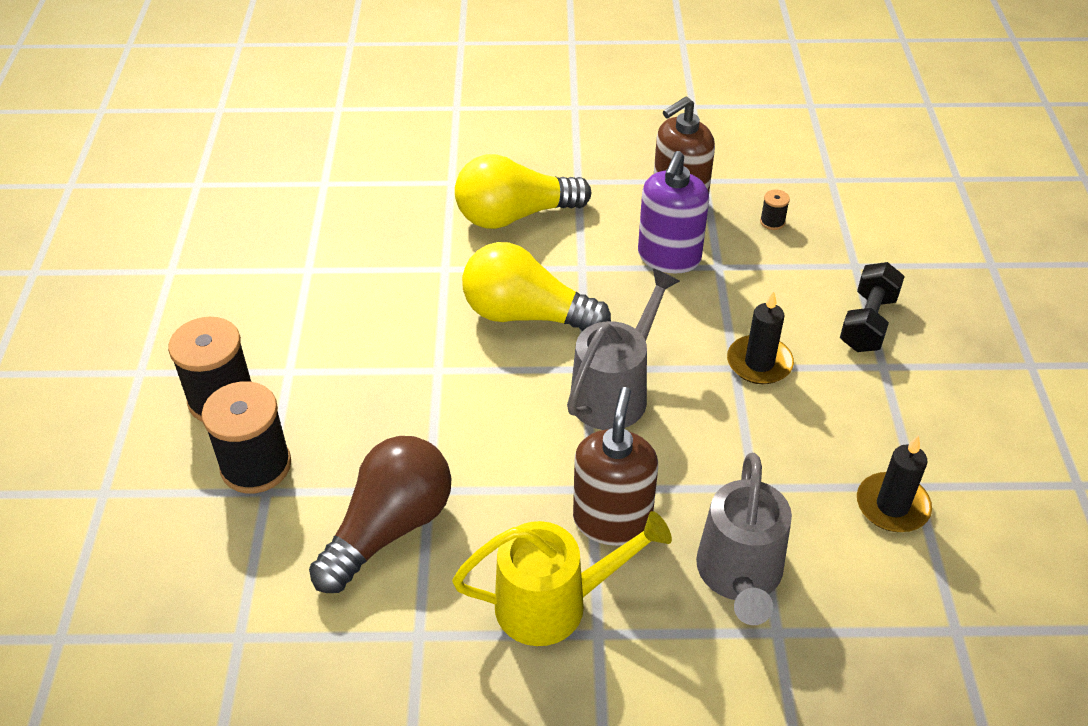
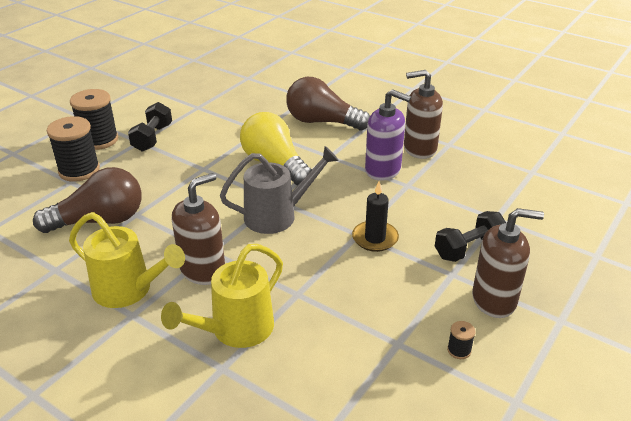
camera: 35 degrees right, 10 degrees down
yellow light bulb [455,154,592,229] -> brown light bulb [286,77,370,130]
purple soap dispenser [638,151,709,273] -> purple soap dispenser turned 120 degrees counterclockwise [365,89,411,181]
grey watering can [696,453,792,625] -> yellow watering can [161,244,283,348]
black spool [760,189,790,230] -> black spool moved to [447,321,475,359]
black candle [857,435,932,532] -> none
none -> black dumbbell [128,102,172,152]
none -> brown soap dispenser [472,208,544,318]

